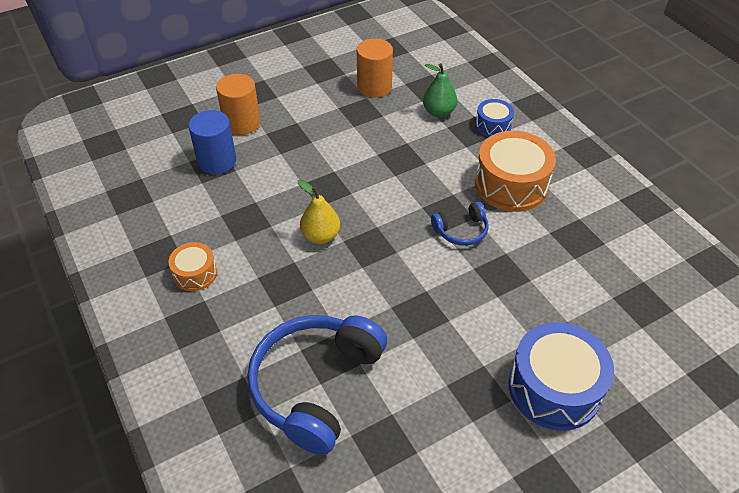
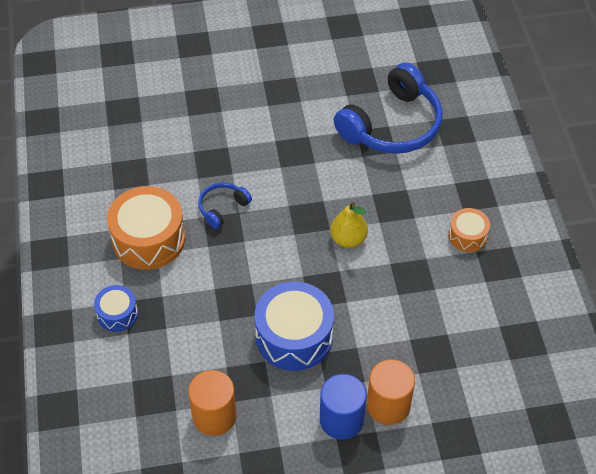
camera: 160 degrees left, 5 degrees up
blue cylinder [188,110,236,174] -> blue cylinder moved to [320,374,367,440]
green pear [423,63,457,117] -> none
blue headphones [431,201,489,246] -> blue headphones turned 45 degrees counterclockwise [198,182,252,229]
blue drum [509,322,614,431] -> blue drum moved to [255,282,334,371]

